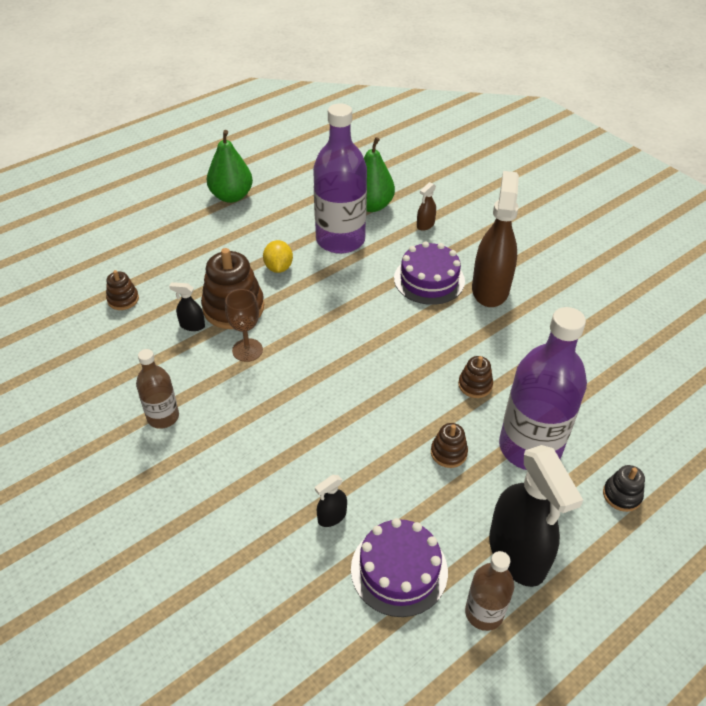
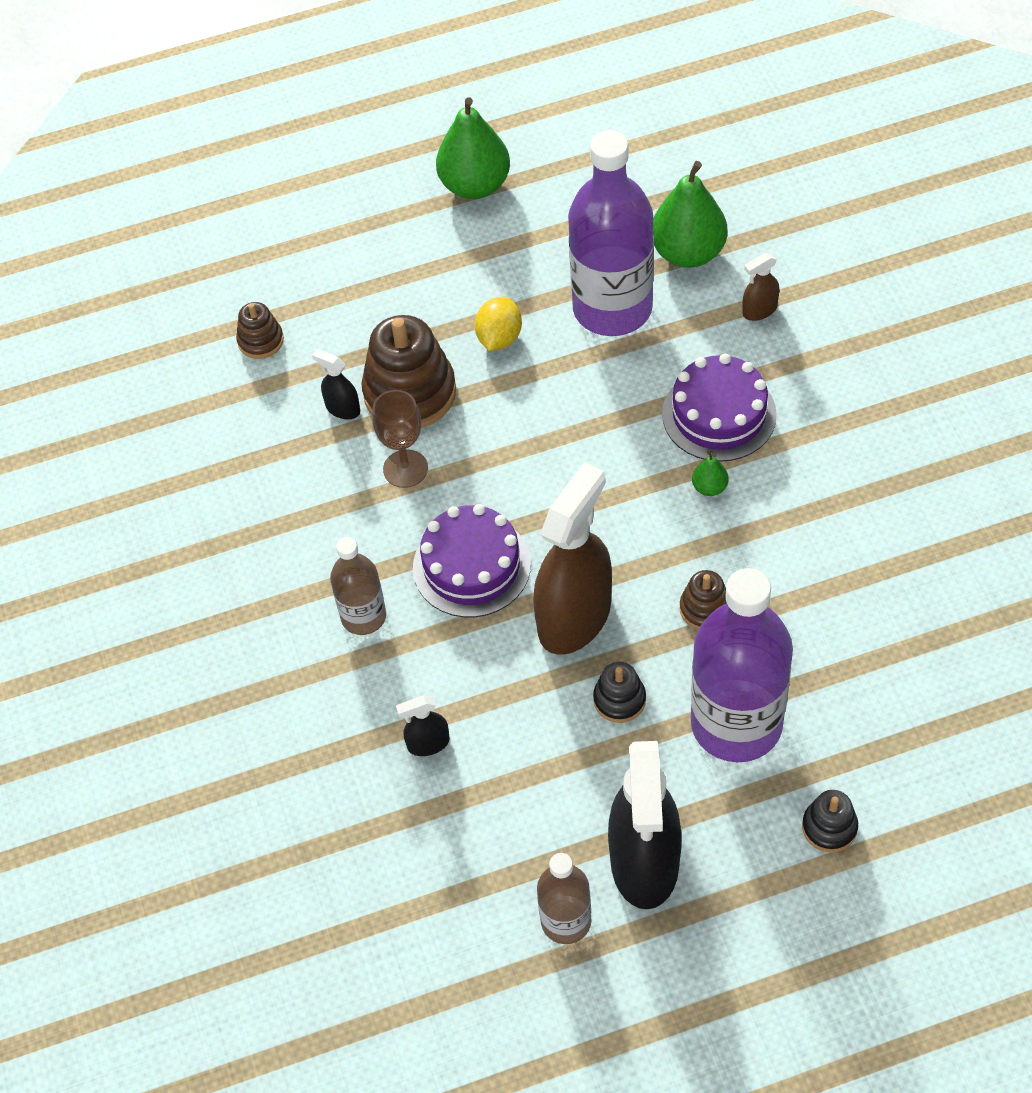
camera: 25 degrees right, 10 degrees up
brown bottle [136,349,179,429] -> brown bottle moved to [330,537,386,635]
purple cake [351,518,448,617] -> purple cake moved to [413,504,531,617]
brown stacking toy [431,423,468,468] -> black stacking toy [593,662,646,723]
brown spray bottle [472,171,519,307] -> brown spray bottle moved to [533,462,612,655]
none -> green pear [692,450,729,496]

